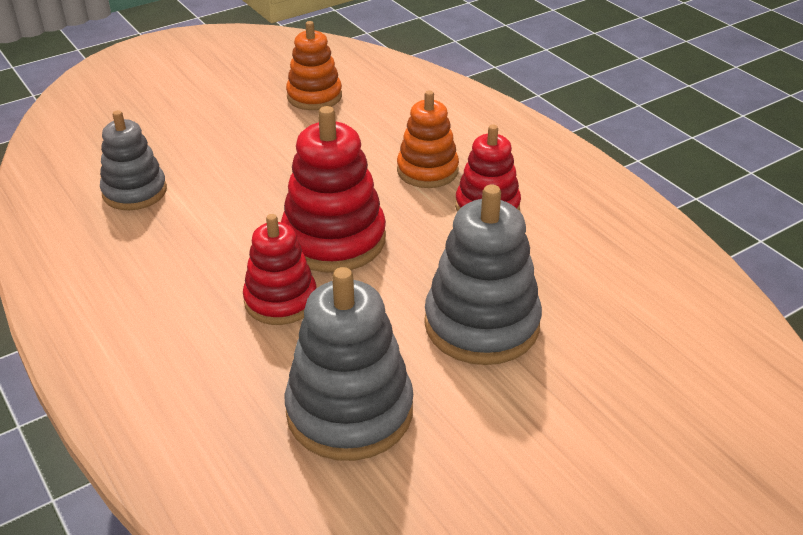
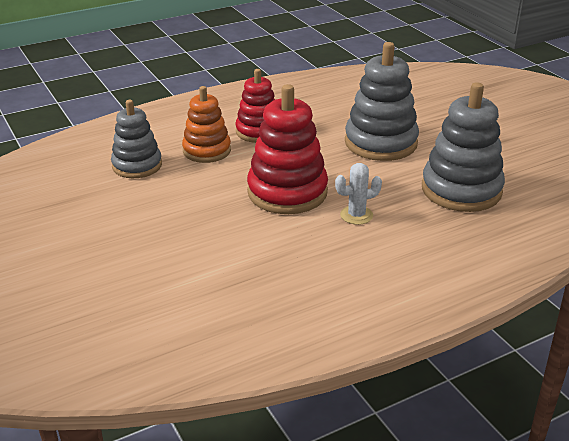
camera: 85 degrees left, 5 degrees down
grey stacking toy [100,110,167,210] -> grey stacking toy moved to [111,100,162,178]
red stacking toy [243,214,317,325] -> white cactus [335,163,382,225]
orange stacking toy [286,21,342,110] -> none

